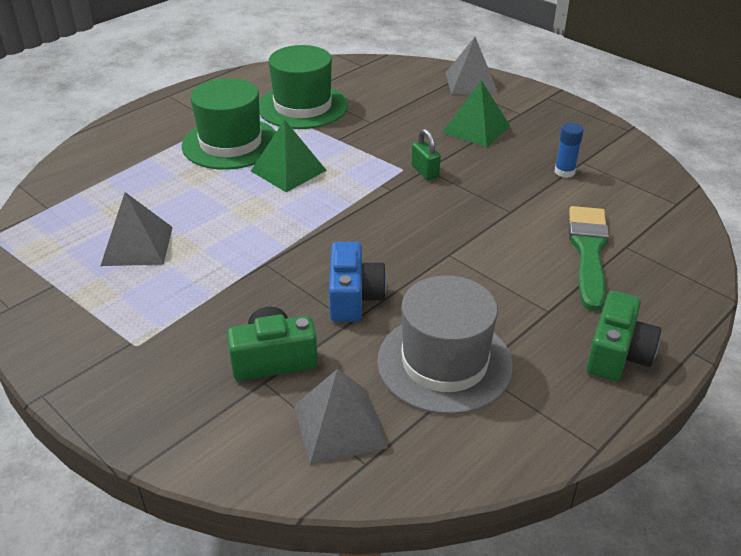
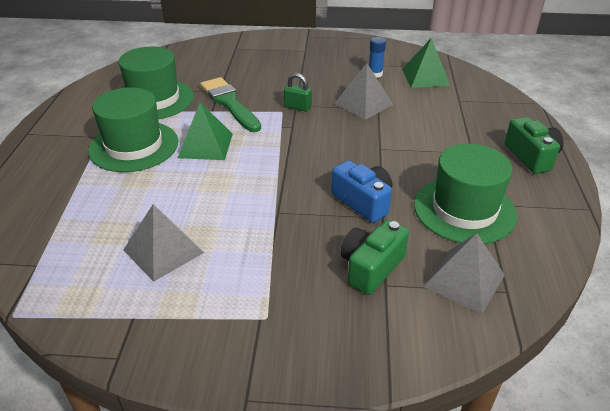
camera: 40 degrees left, 0 degrees up
grey hat [377,275,513,415] -> green hat [414,143,517,244]
green pyramid [442,80,510,147] -> green pyramid moved to [402,38,450,88]
grey pyramid [445,37,498,95] -> grey pyramid moved to [334,63,394,120]
green brush [569,206,609,311] -> green brush moved to [200,77,261,132]

